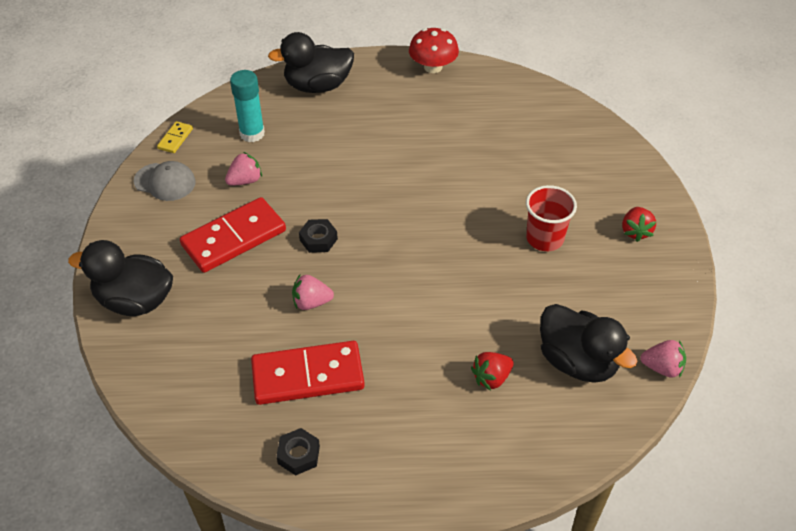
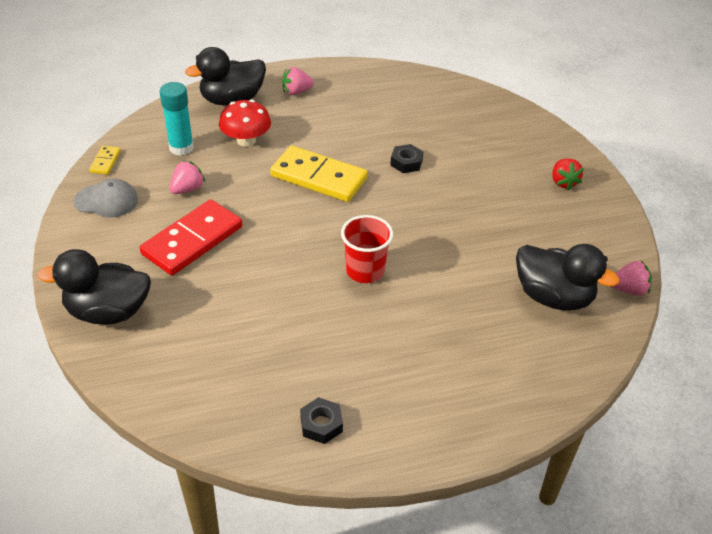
camera: 15 degrees left, 5 degrees down
red domino [251,341,365,405] -> none
pink strawberry [292,275,334,310] -> pink strawberry moved to [282,67,314,95]
black nut [299,219,338,253] -> black nut moved to [390,144,423,173]
red mushroom [409,28,459,73] -> red mushroom moved to [219,100,271,147]
red strawberry [471,352,514,391] -> none
red cup [526,185,577,251] -> red cup moved to [341,215,393,283]
none -> yellow domino [270,146,368,202]

